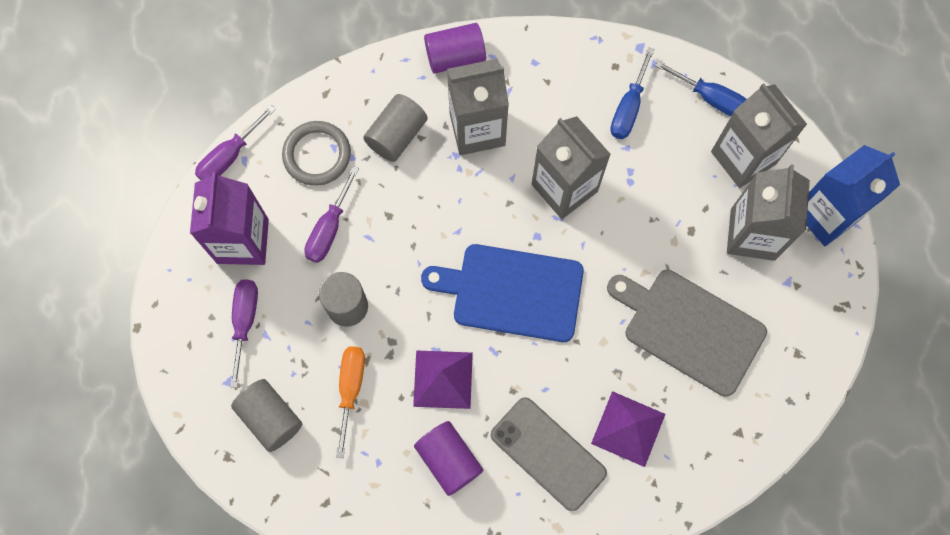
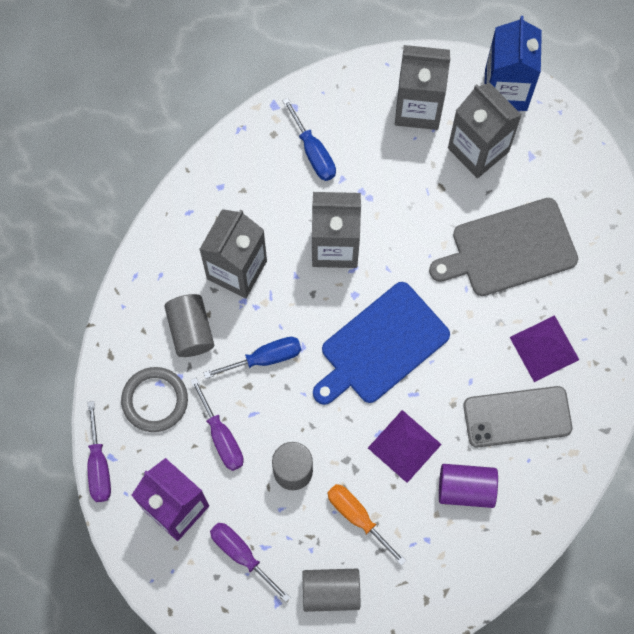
camera: 50 degrees left, 0 degrees up
purple cylinder [424,23,486,74] -> none
blue screwdriver [655,60,747,116] -> blue screwdriver moved to [204,337,301,379]

